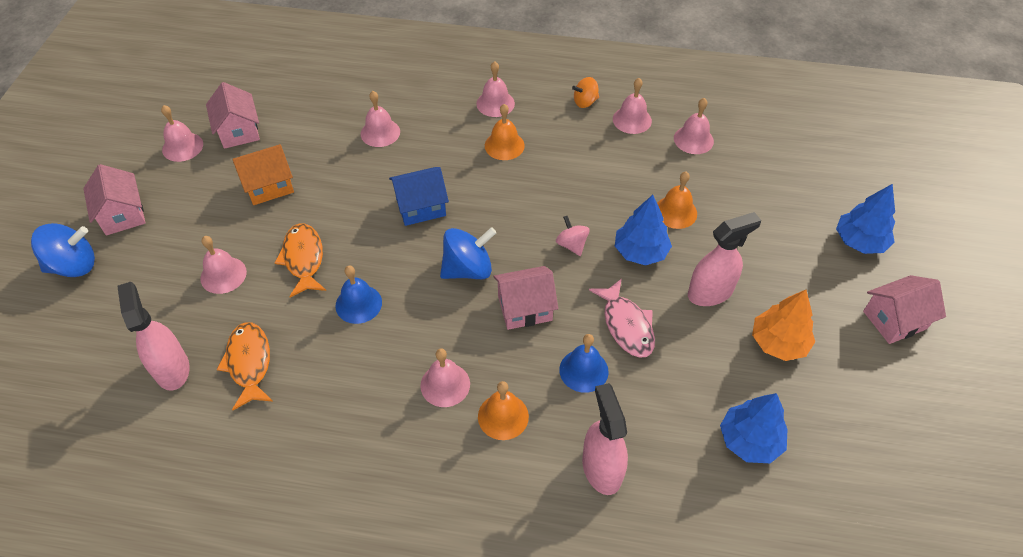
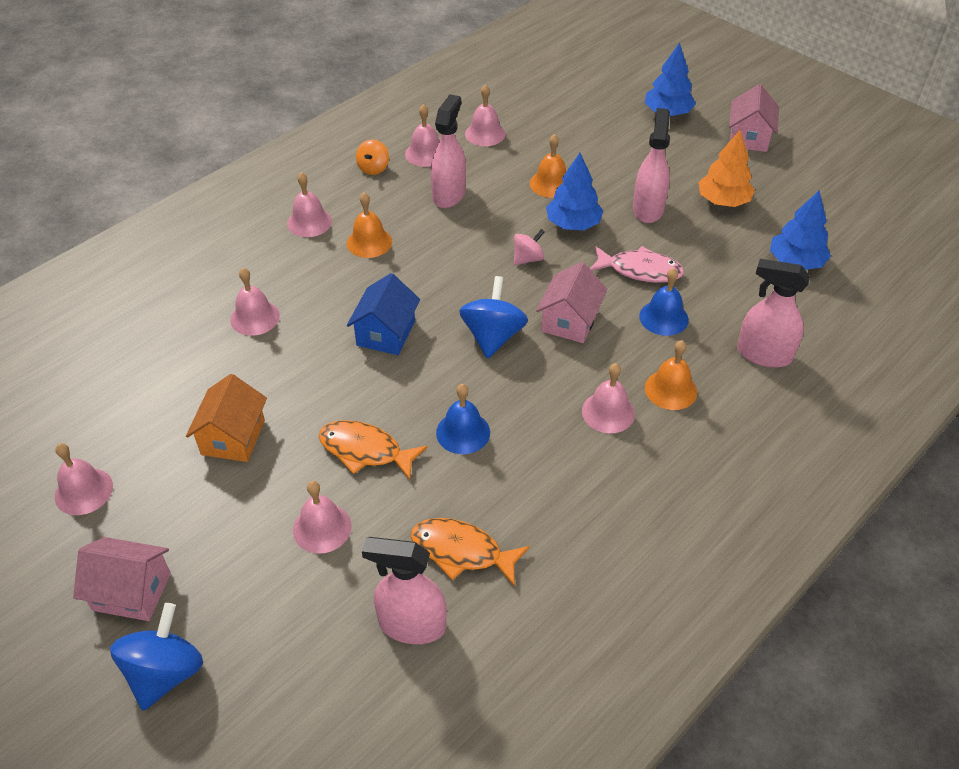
camera: 55 degrees left, 5 degrees down
pink house [206,82,260,149] -> none
pink spinning top [556,216,590,256] -> pink spinning top turned 135 degrees clockwise [514,229,545,265]
none -> pink spray bottle [431,94,466,208]

